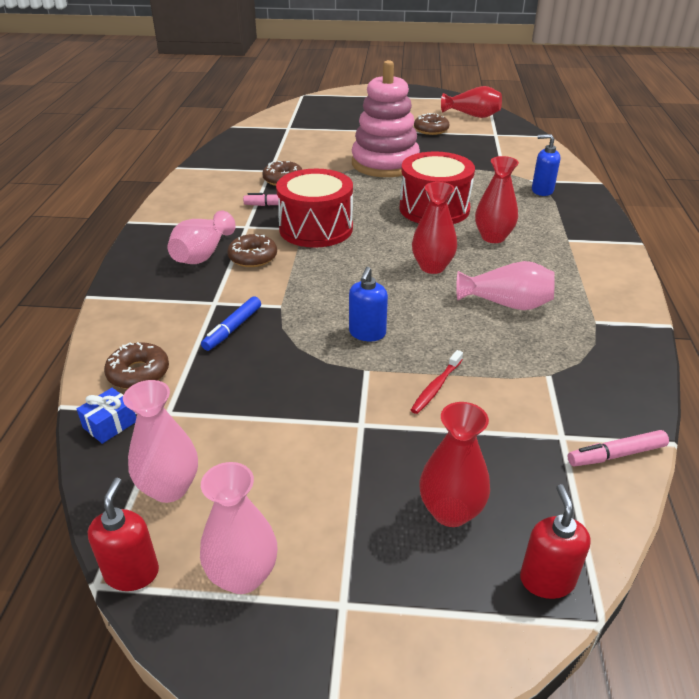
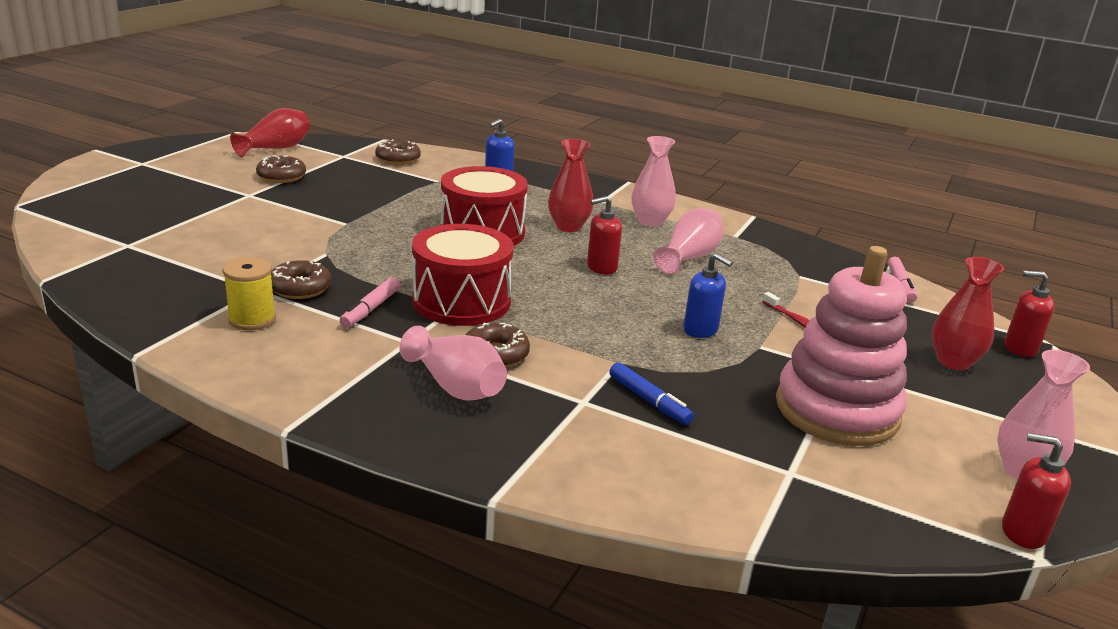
camera: 70 degrees left, 10 degrees down
blue gift [77,388,136,444] -> none
brown donut [104,342,169,389] -> brown donut moved to [375,139,421,165]
pink vase [123,380,198,503] -> pink vase moved to [632,136,676,227]
pink stacking toy [352,60,420,177] -> pink stacking toy moved to [776,246,907,446]
red vase [412,182,457,274] -> red soap dispenser [587,196,622,275]
none -> yellow spool [223,257,276,330]

